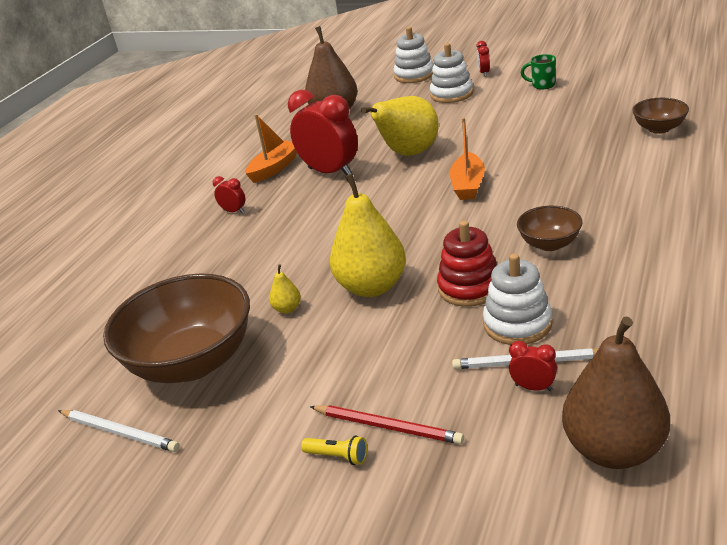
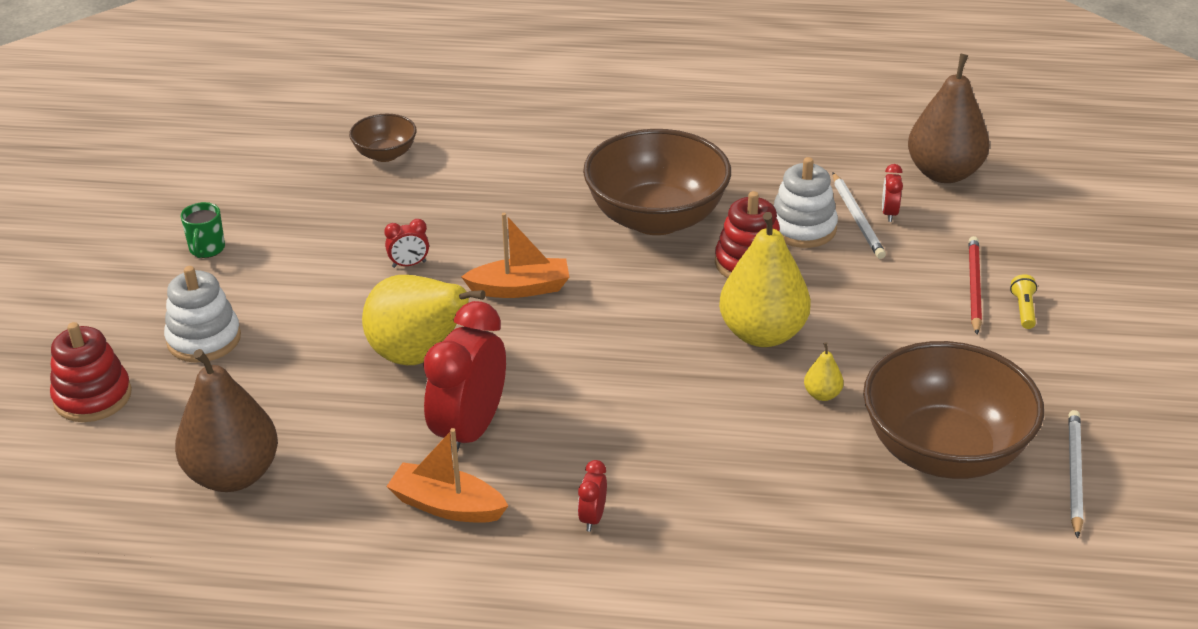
camera: 110 degrees left, 5 degrees up
white stacking toy [393,27,433,83] -> red stacking toy [50,322,132,422]
red clock [476,41,490,77] -> red clock moved to [384,219,429,268]
brown bowl [517,206,583,251] -> brown bowl [583,129,731,235], size x2.06

